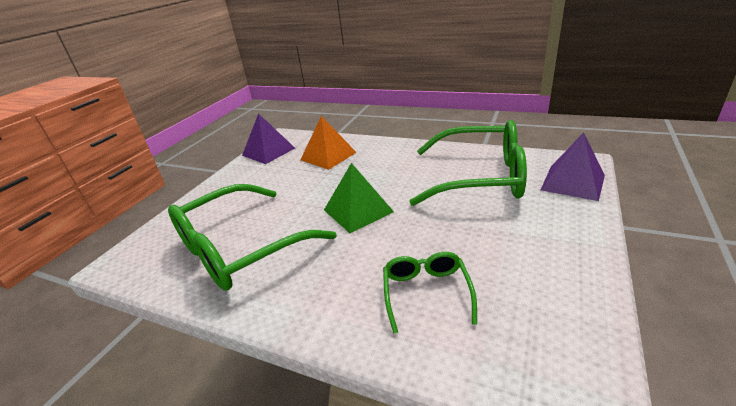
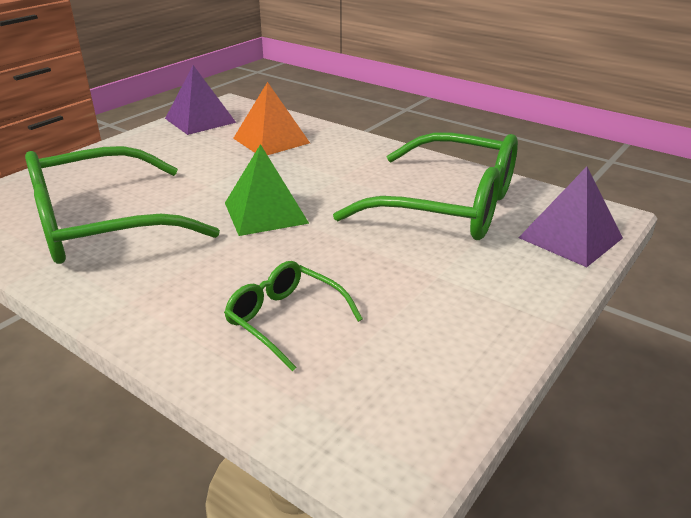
camera: 10 degrees right, 0 degrees up
green glasses [383,252,477,334] -> green glasses turned 60 degrees counterclockwise [224,261,363,371]

